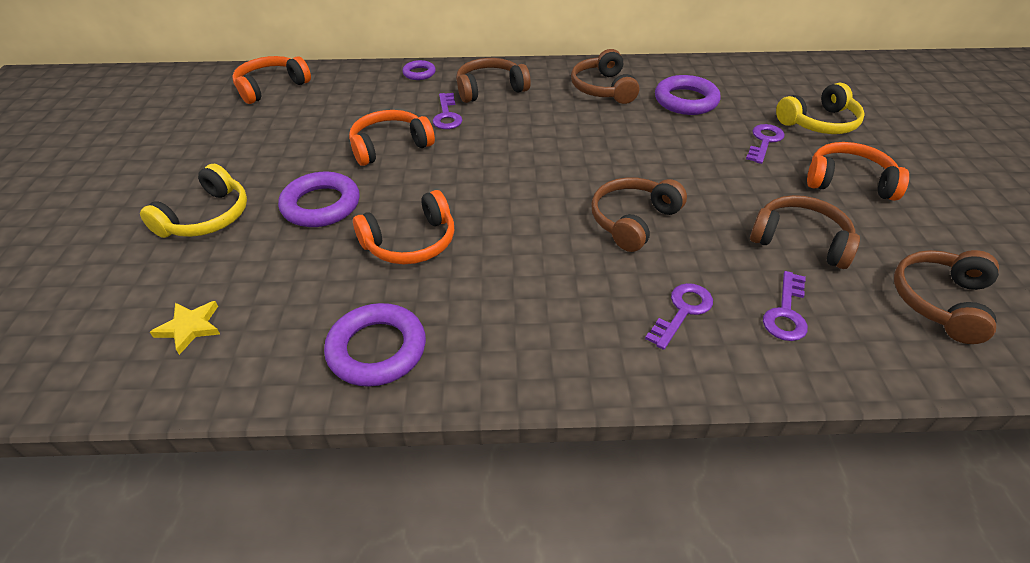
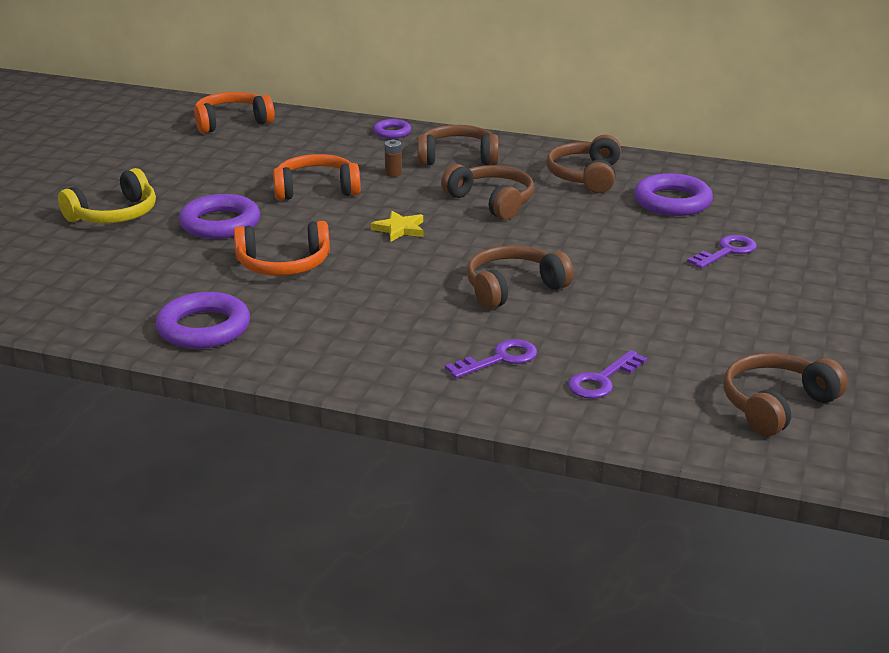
camera: 20 degrees right, 15 degrees down
yellow star [150,301,220,355] -> yellow star moved to [371,211,423,241]
purple key [433,93,462,129] -> brown battery [384,140,402,177]
brown headphones [750,195,860,269] -> brown headphones moved to [441,164,534,220]
yellow headphones [776,83,865,134] -> none
orange headphones [807,142,909,201] -> none

